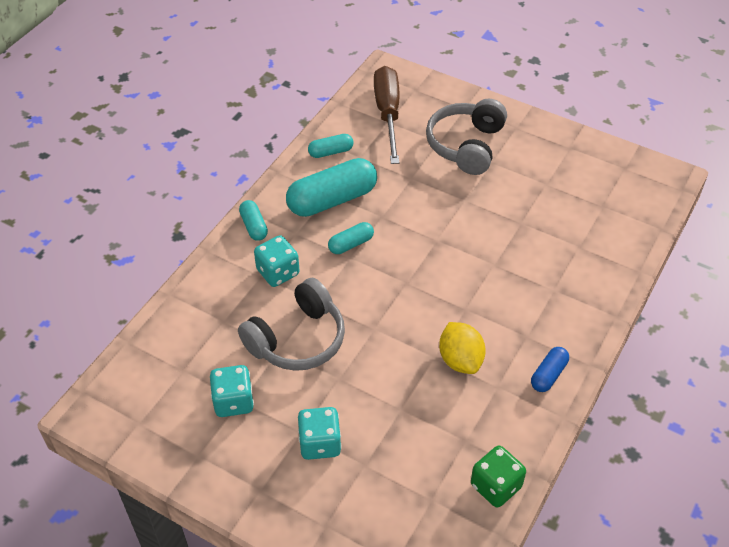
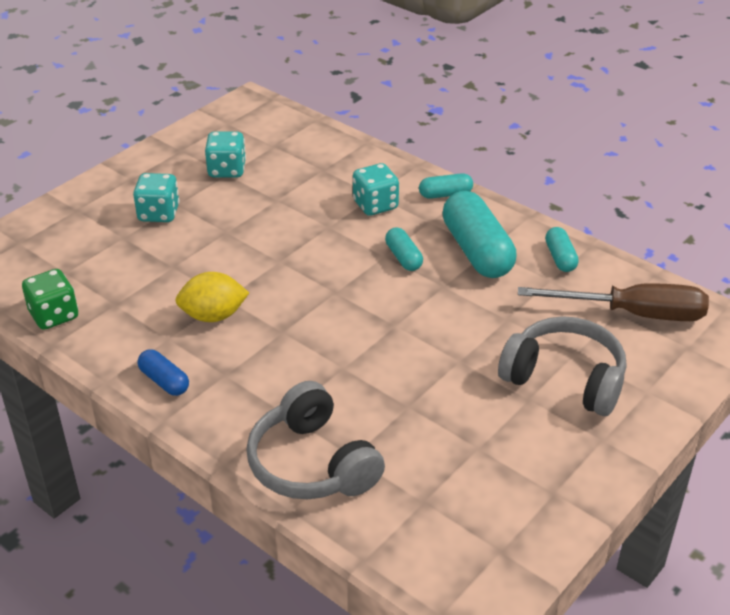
camera: 100 degrees right, 10 degrees down
grey headphones [238,278,345,371] -> grey headphones moved to [246,381,385,499]

